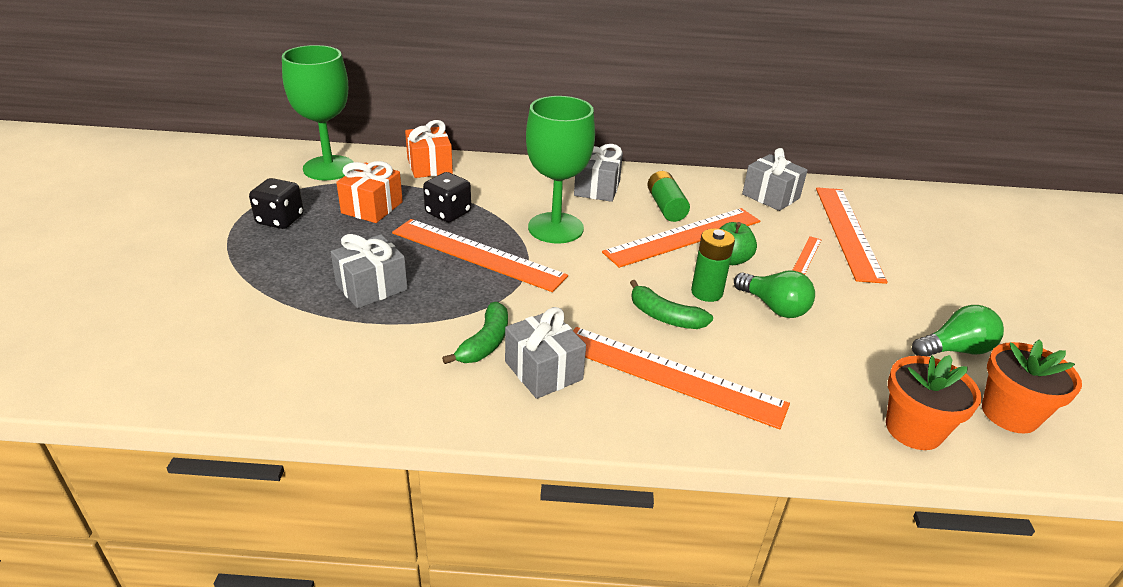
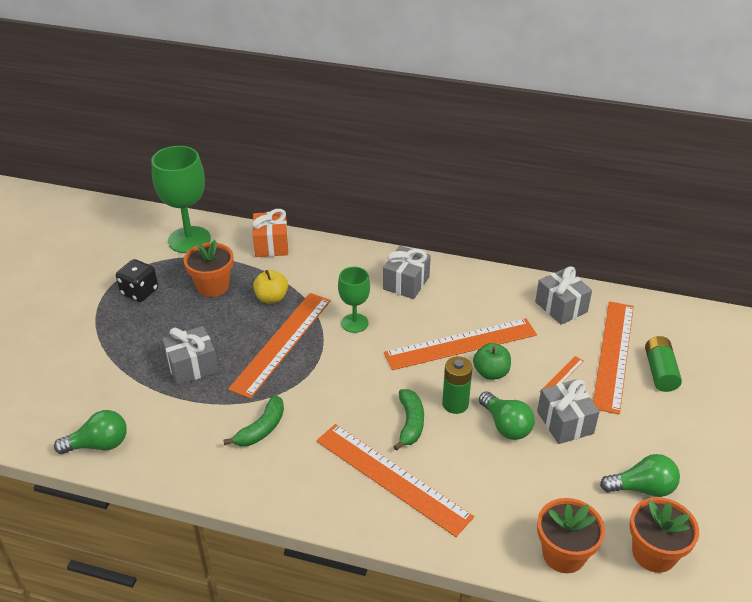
camera: 15 degrees right, 5 degrees up
orange gift [336,161,403,223] -> orange flower pot [184,240,234,297]
orange ruler [392,219,568,292] -> orange ruler turned 75 degrees clockwise [228,293,331,399]
black dice [423,172,471,222] -> yellow apple [253,270,288,304]
grey gift [505,307,586,399] -> grey gift moved to [537,379,600,444]
green goblet [526,96,595,243] -> green goblet [338,267,370,333], size x0.58
green banana [630,280,713,329] -> green banana turned 135 degrees counterclockwise [393,389,424,451]
green battery [648,171,690,222] -> green battery moved to [645,336,682,392]
none -> green light bulb [54,410,127,454]

